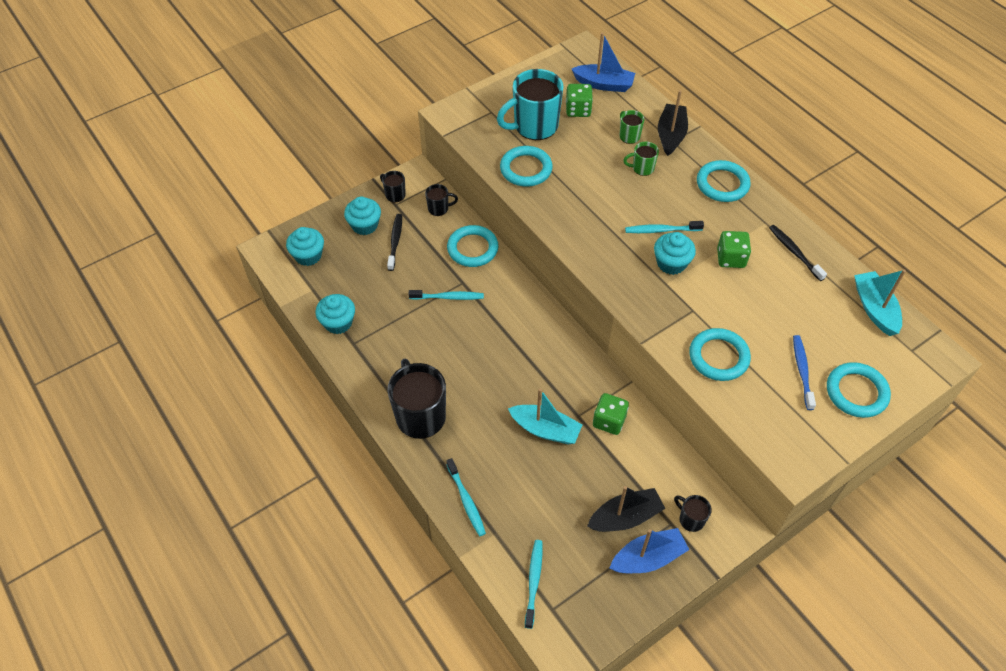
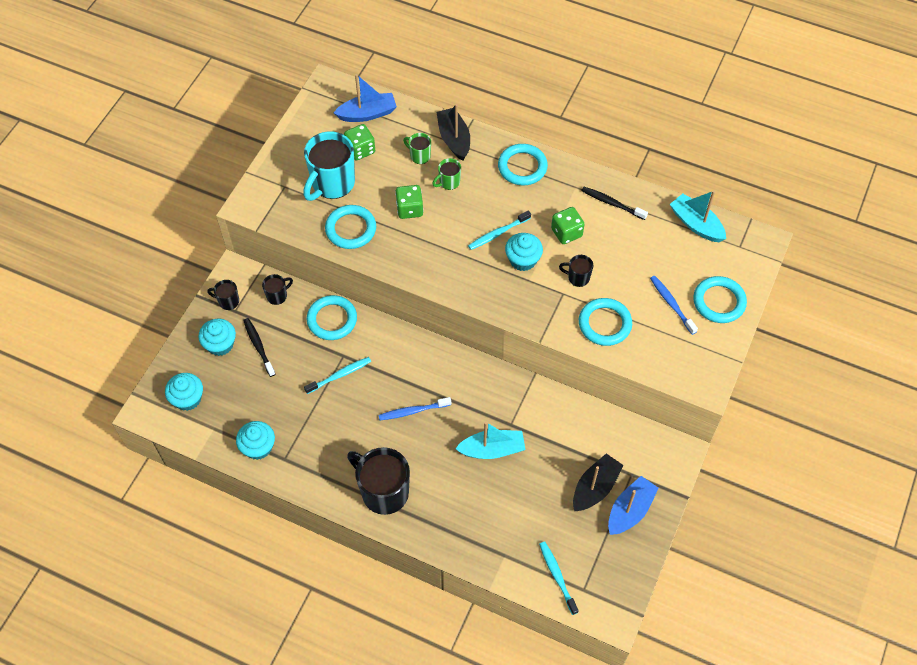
camera: 30 degrees left, 5 degrees up
turquoise toothbrush [446,458,486,536] -> none
green dice [593,393,629,435] -> green dice moved to [395,185,423,219]
black mug [674,495,712,532] -> black mug moved to [559,255,594,287]
none -> blue toothbrush [379,397,451,420]

